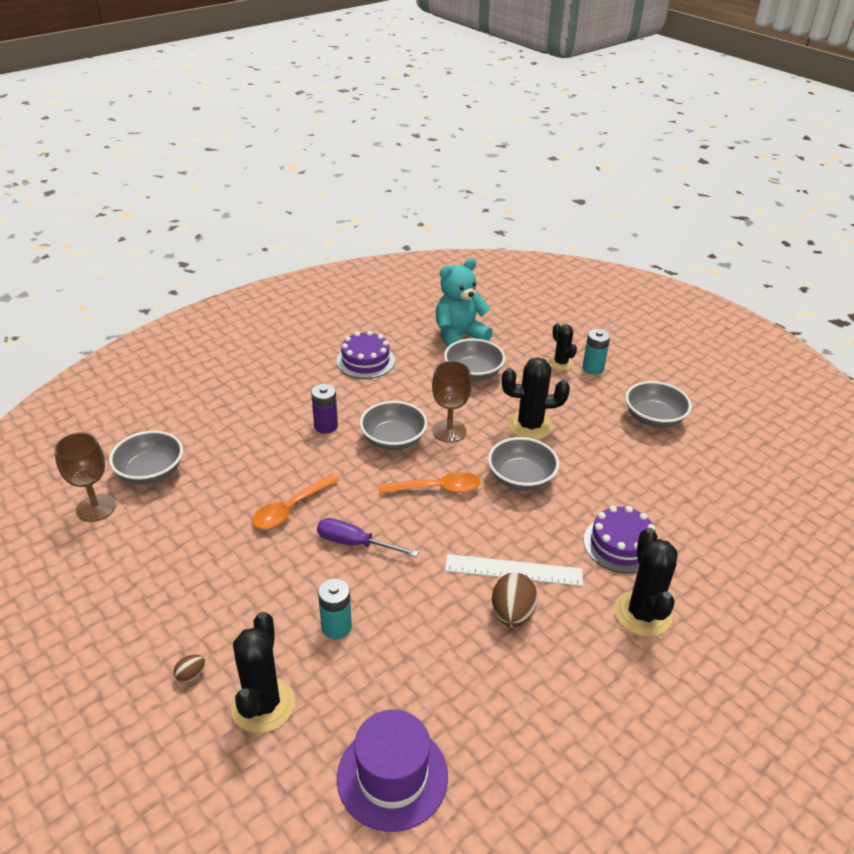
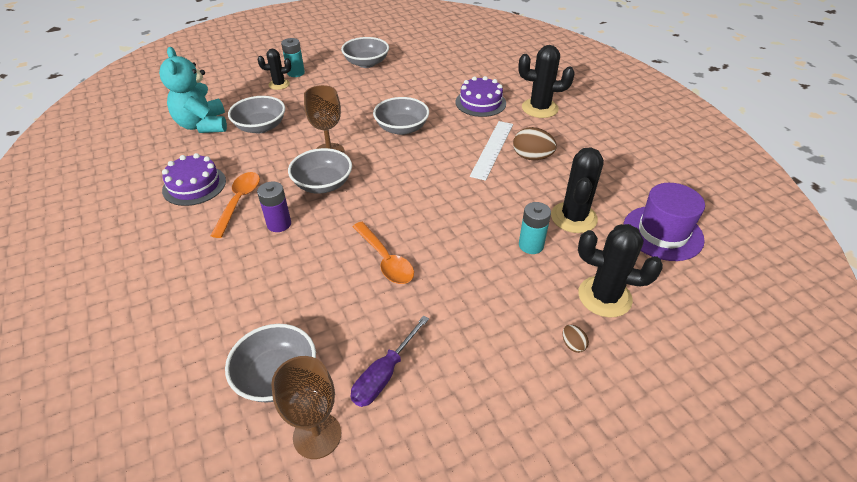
camera: 75 degrees left, 5 degrees up
purple screwdriver [317,518,419,557] -> purple screwdriver moved to [351,315,429,407]
orange spoon [378,472,481,494] -> orange spoon moved to [210,172,260,238]
black cactus [502,357,570,440] -> black cactus moved to [551,148,604,233]

